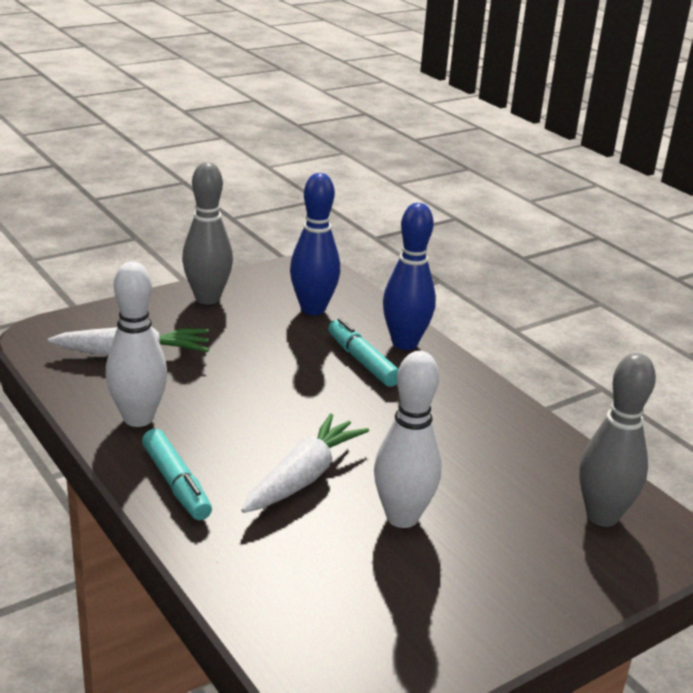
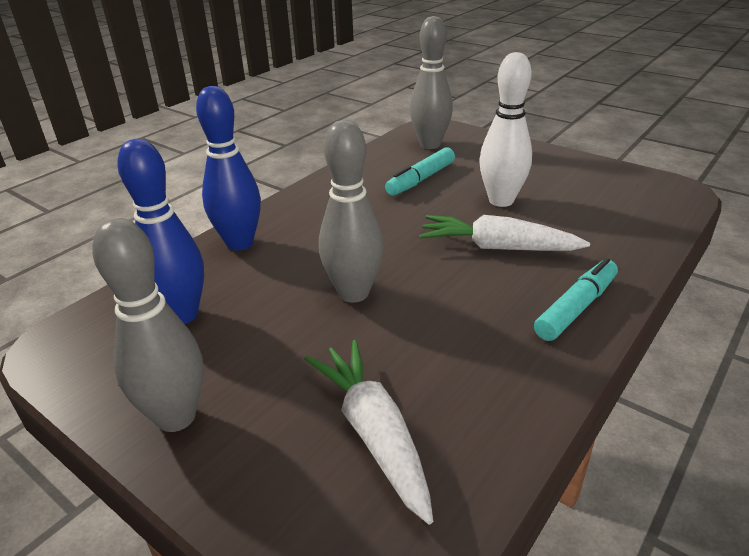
camera: 105 degrees left, 5 degrees up
white bowling pin [106,262,167,427] -> none
turquoise marker [328,318,399,387] -> turquoise marker moved to [385,147,455,196]
none -> grey bowling pin [319,120,384,303]

